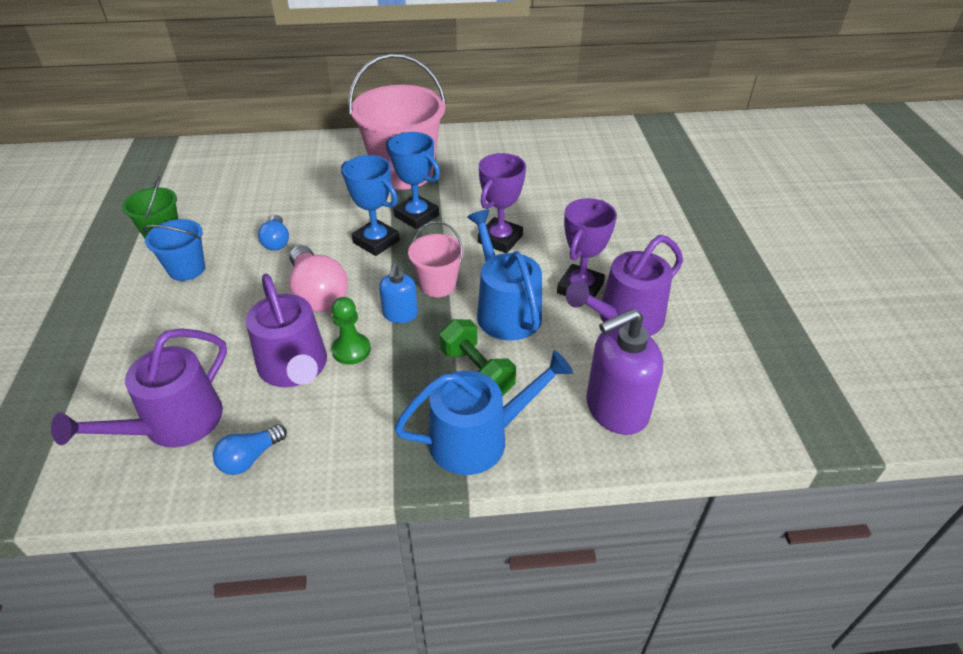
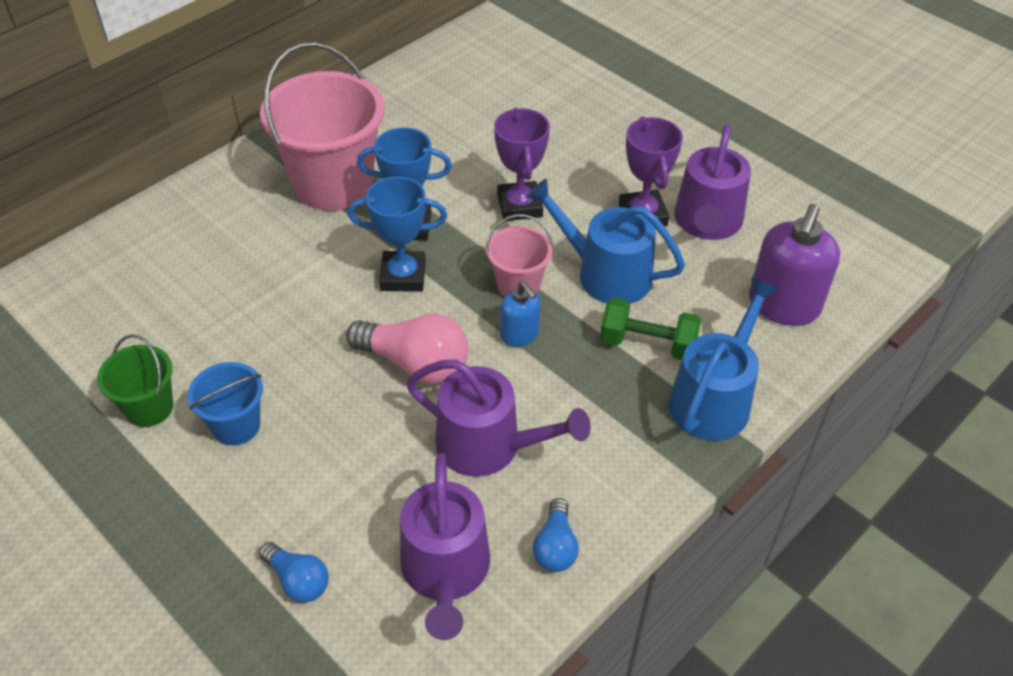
camera: 40 degrees left, 5 degrees up
blue light bulb [258,215,289,251] -> blue light bulb moved to [259,542,329,603]
green pawn [331,297,371,365] -> none

